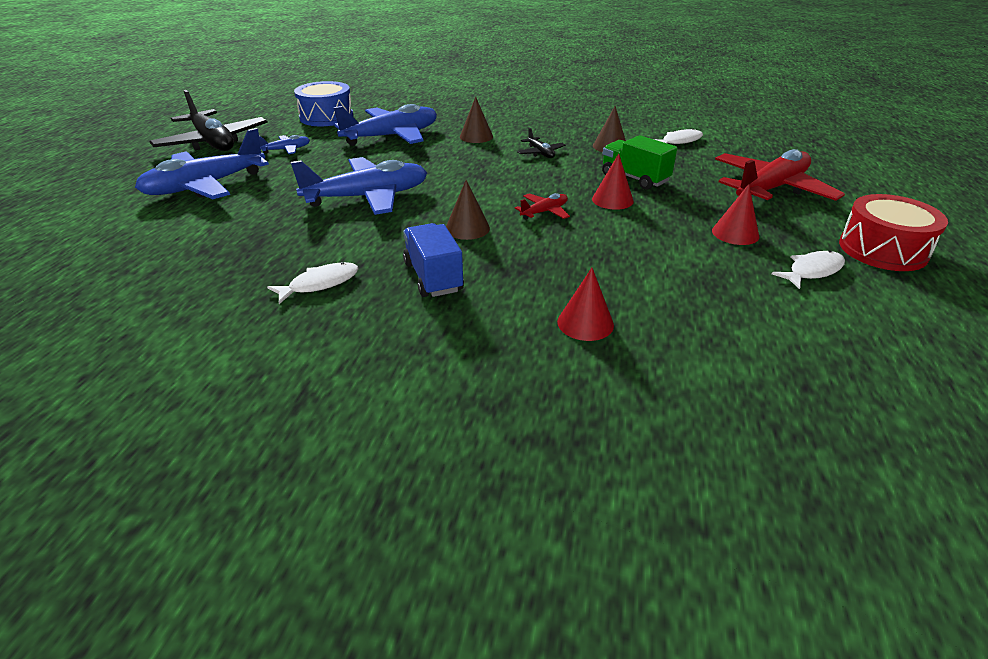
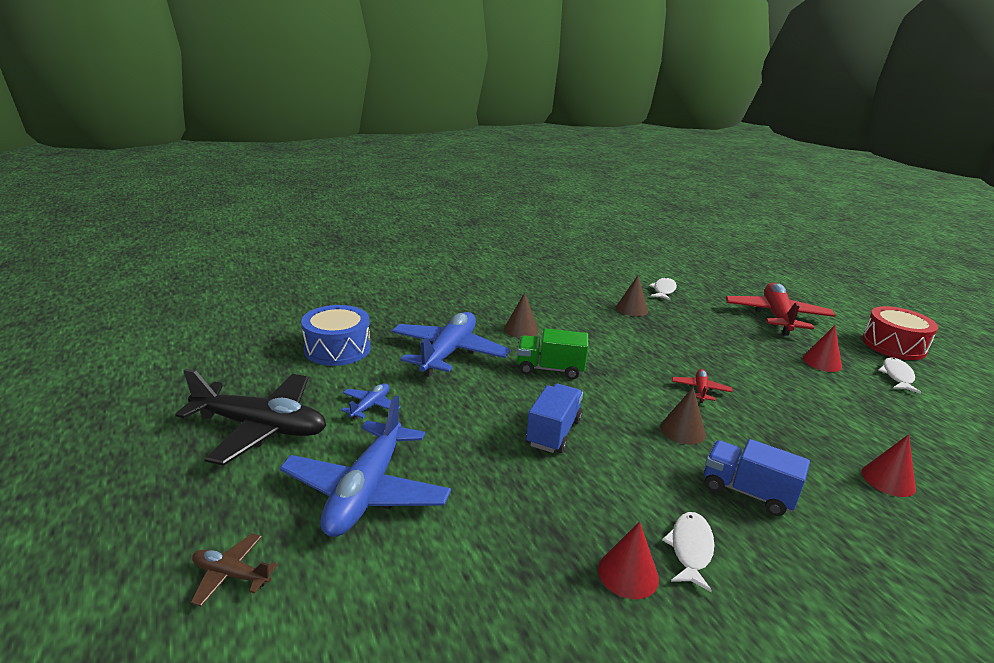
camera: 40 degrees left, 10 degrees down
blue plane [291,157,427,215] -> blue truck [526,384,583,453]
black plane [517,127,566,158] -> none
red cone [592,154,634,210] -> red cone moved to [598,522,659,599]
green truck [602,135,677,190] -> green truck moved to [517,328,588,379]
none -> brown plane [191,533,278,606]

